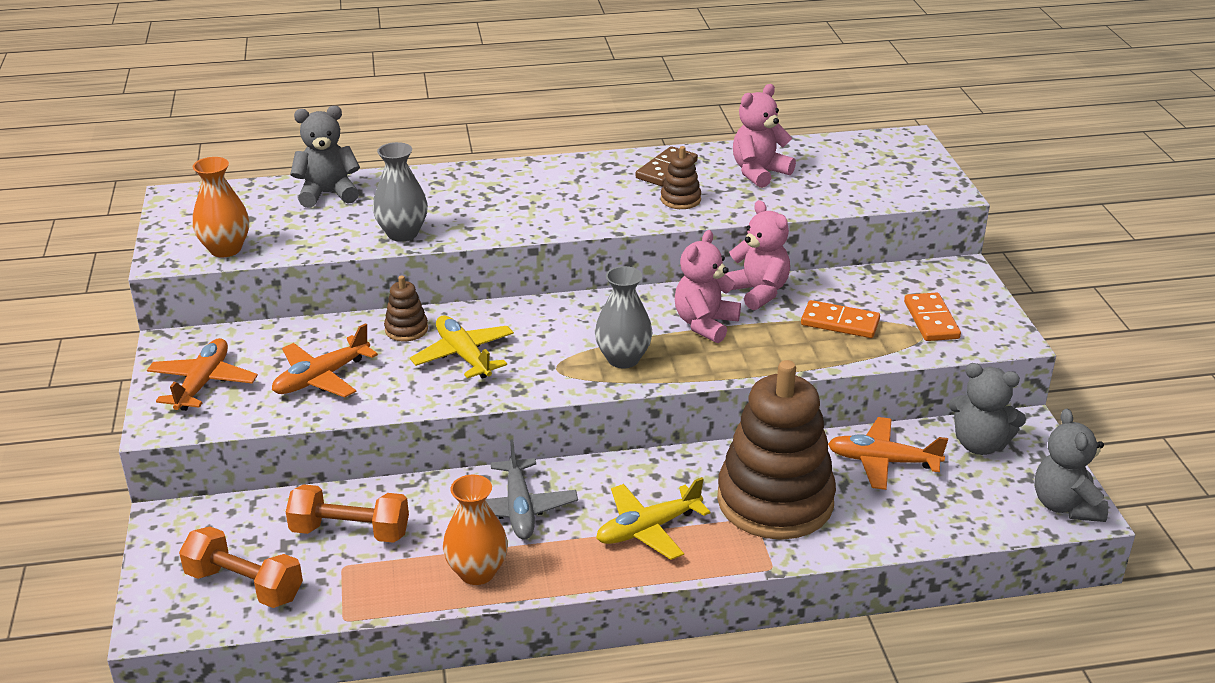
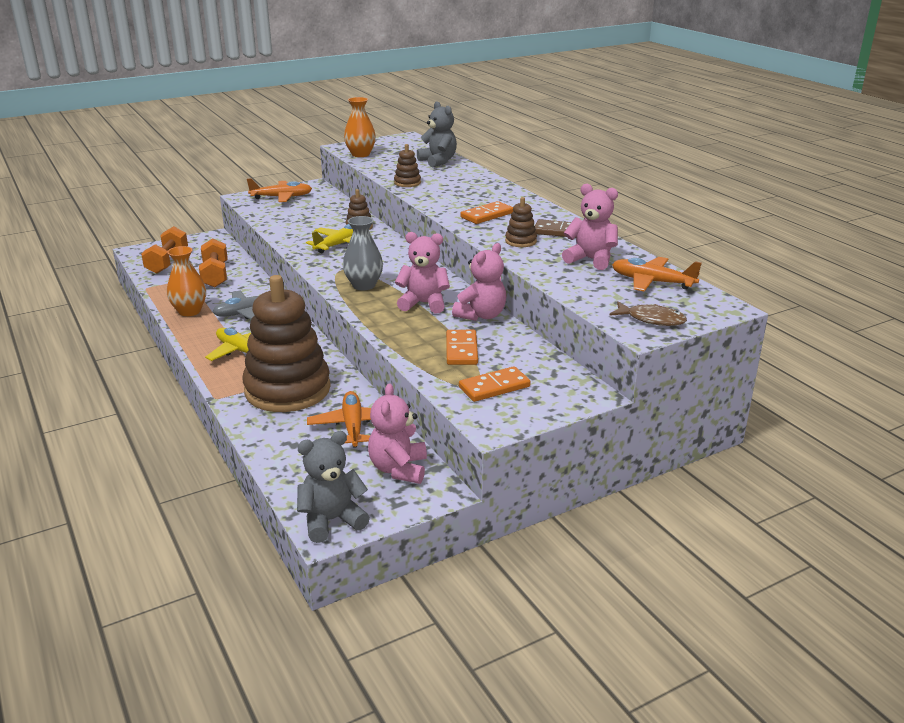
camera: 70 degrees right, 5 degrees down
orange plane [272,323,378,398] -> orange plane moved to [612,257,702,292]
grey vase [373,142,428,242] -> brown stacking toy [394,144,421,187]
grey teddy bear [949,363,1026,455] -> pink teddy bear [368,383,427,484]
none -> orange domino [460,201,513,224]
none -> brown fish [609,301,687,326]

